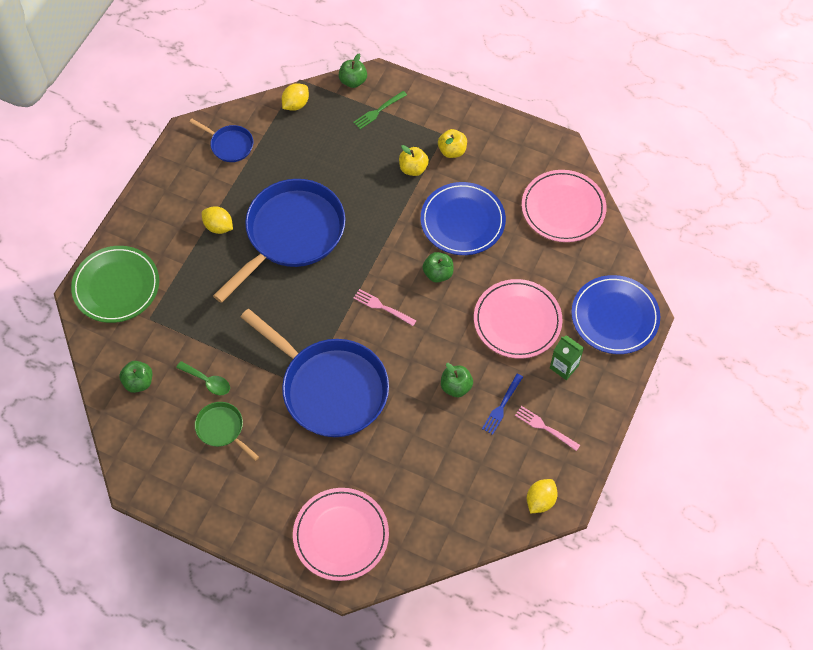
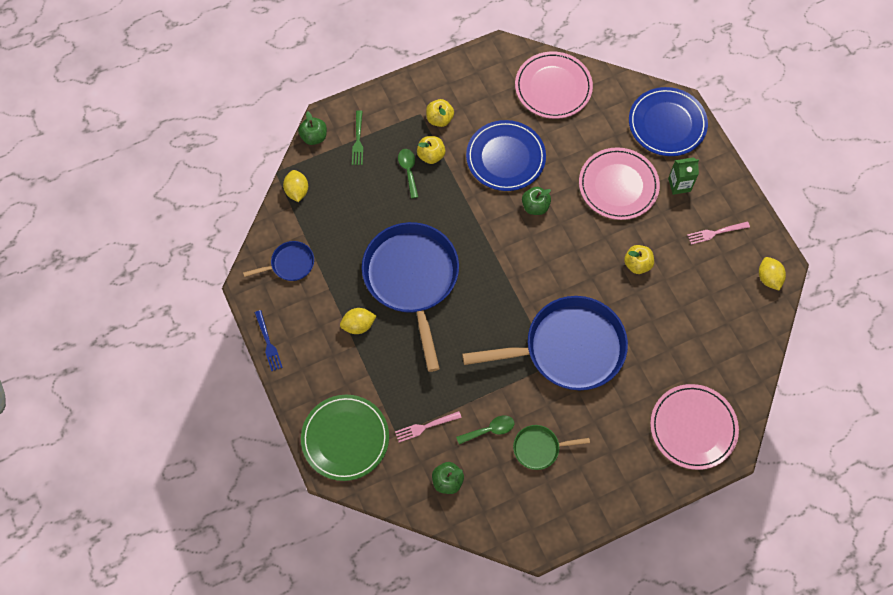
camera: 50 degrees left, 5 degrees up
pink fork [353,289,417,326] -> pink fork moved to [395,411,462,442]
green apple [441,363,473,397] -> yellow apple [624,245,654,274]
blue fork [482,374,523,435] -> blue fork moved to [254,310,283,371]
none -> green spoon [398,149,418,199]

